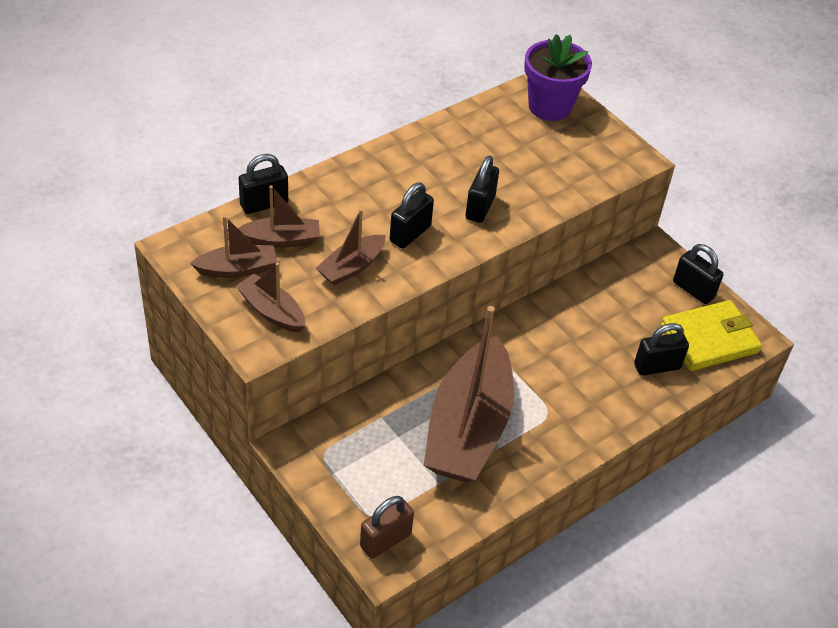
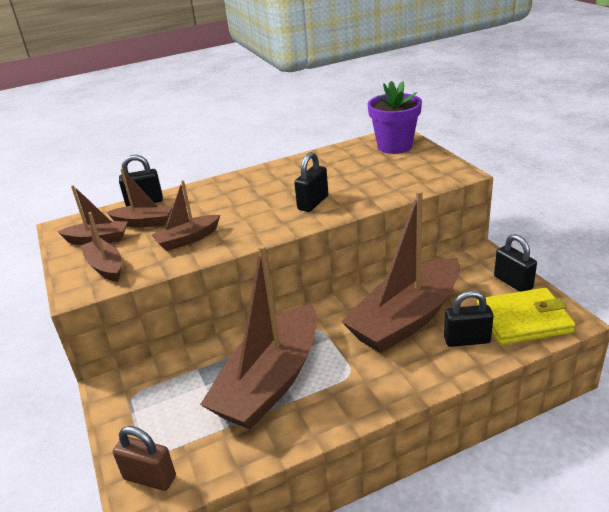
camera: 20 degrees right, 15 degrees down
brown padlock [360,496,414,559] -> brown padlock turned 45 degrees clockwise [113,426,176,491]
black padlock [390,183,434,248] -> none
none -> brown boat [341,190,460,353]

